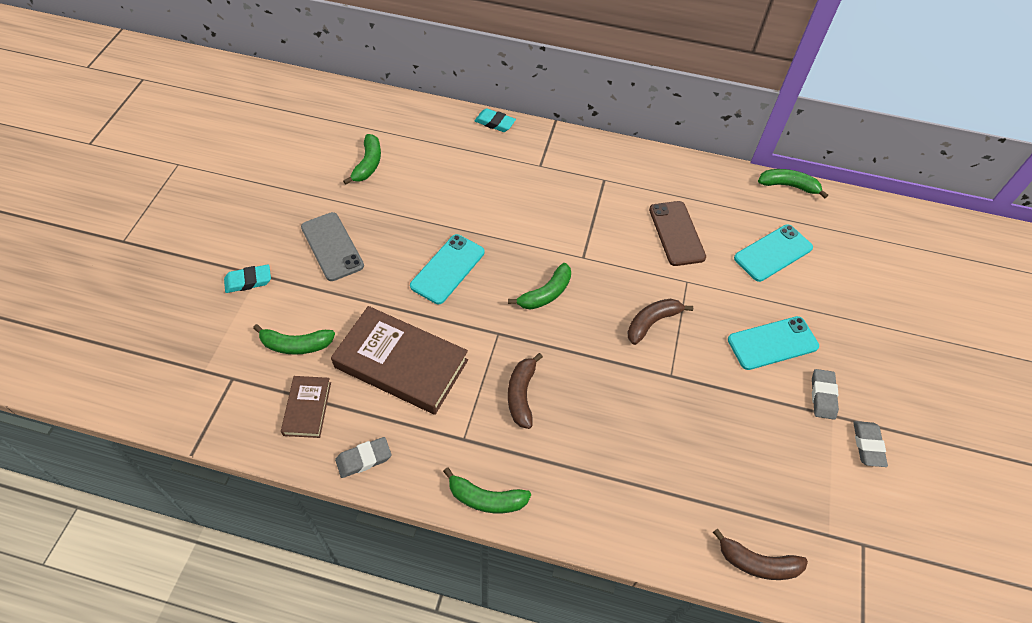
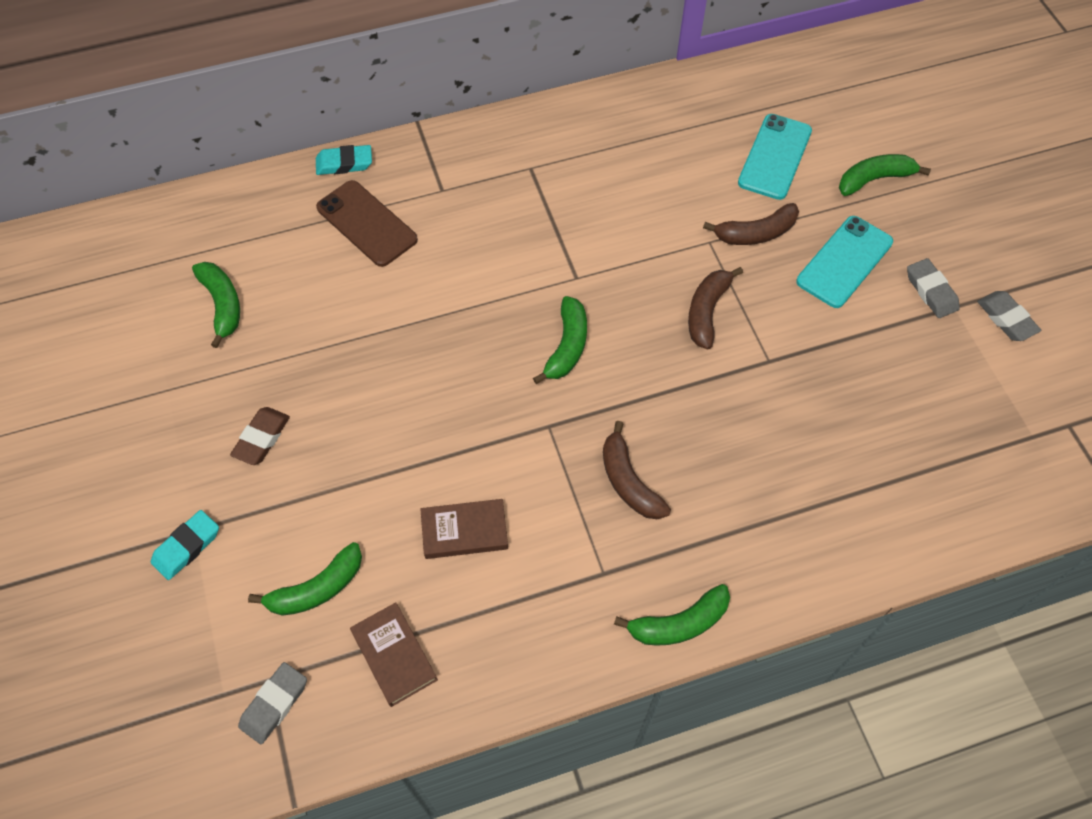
camera: 30 degrees left, 5 degrees up
grey phone [301,212,364,281] -> brown eraser [230,407,290,465]
brown book [331,306,468,415] -> brown book [420,499,508,559], size x0.51
grey eraser [335,437,391,478] -> grey eraser moved to [238,662,307,744]
turquoise phone [410,234,484,304] -> none
brown phone [649,201,706,266] -> brown phone moved to [316,180,418,267]
brown banana [713,529,808,580] -> brown banana moved to [703,203,799,245]
green banana [758,169,828,198] -> green banana moved to [839,154,931,196]

